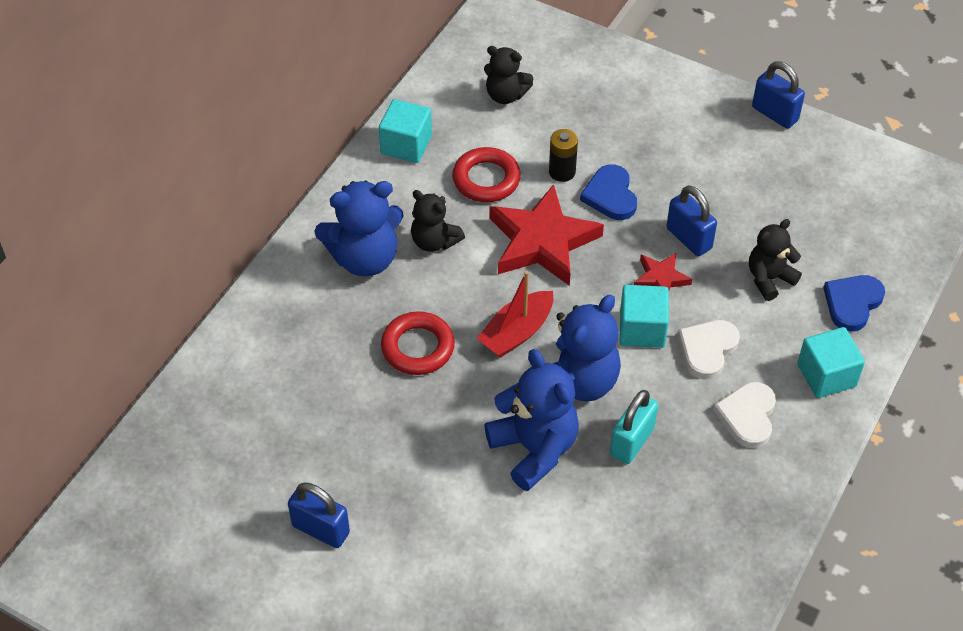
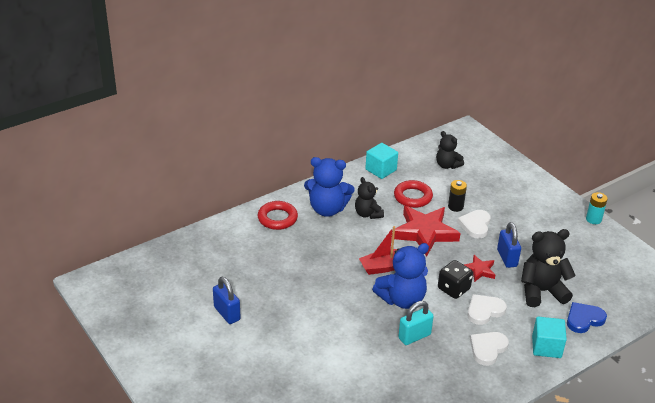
camera: 25 degrees right, 15 degrees down
red ring [381,311,455,375] -> red ring moved to [258,201,298,230]
blue teddy bear [484,349,579,491] -> none
blue heart [580,164,637,220] -> white heart [457,210,491,239]
turquoise cube [620,285,669,348] -> black dice [438,260,473,299]
black teddy bear [749,219,802,301] -> black teddy bear [521,229,576,307], size x1.61
blue padlock [752,61,805,129] -> turquoise battery [586,192,608,224]

